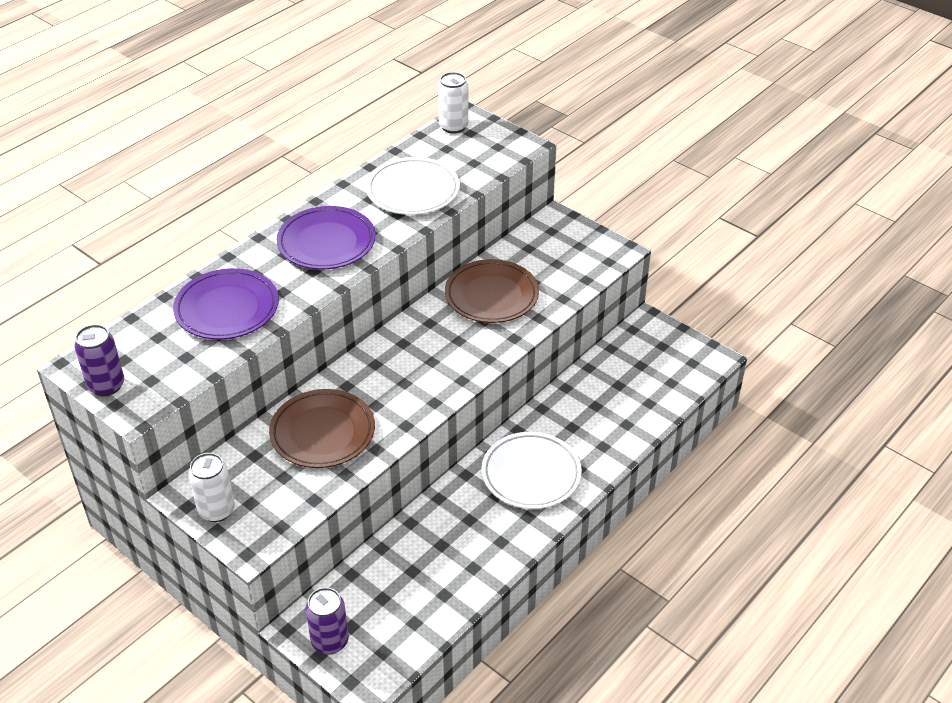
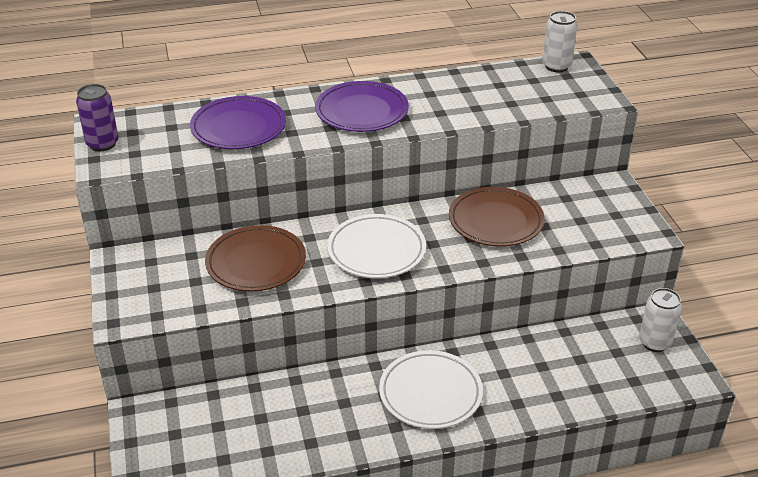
camera: 35 degrees right, 5 degrees down
white can [188,453,235,522] -> white can moved to [639,288,682,352]
purple can [306,587,349,654] -> none
white plate [366,157,460,215] -> white plate moved to [327,214,426,278]

